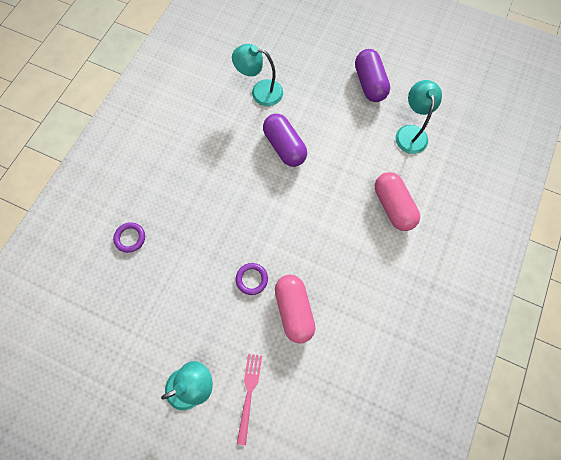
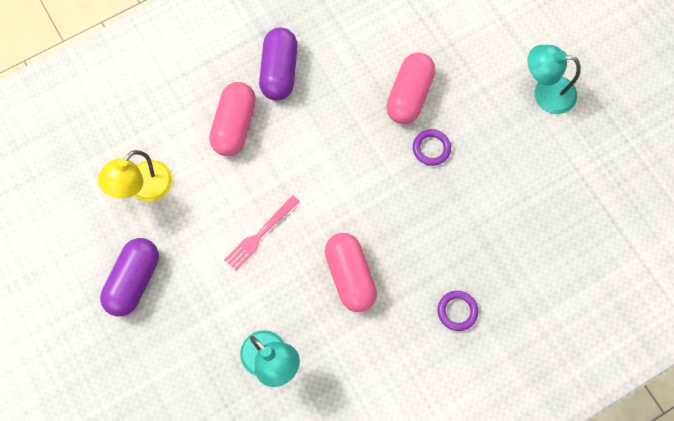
camera: 145 degrees left, 0 degrees up
purple ring [113,222,145,253] -> purple ring moved to [438,291,478,331]
pink fork [237,354,262,445] -> pink fork moved to [224,196,300,271]
purple capsule [263,114,307,167] -> purple capsule moved to [259,28,298,101]
turquoise lamp [395,80,442,154] -> yellow lamp [98,150,172,202]
none -> pink capsule [325,233,377,312]

